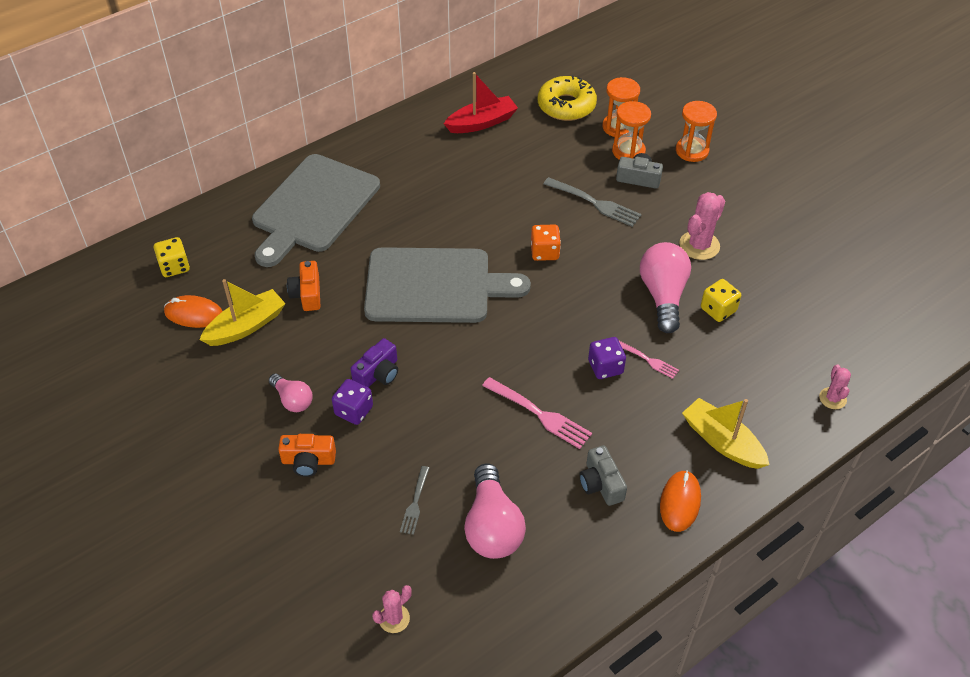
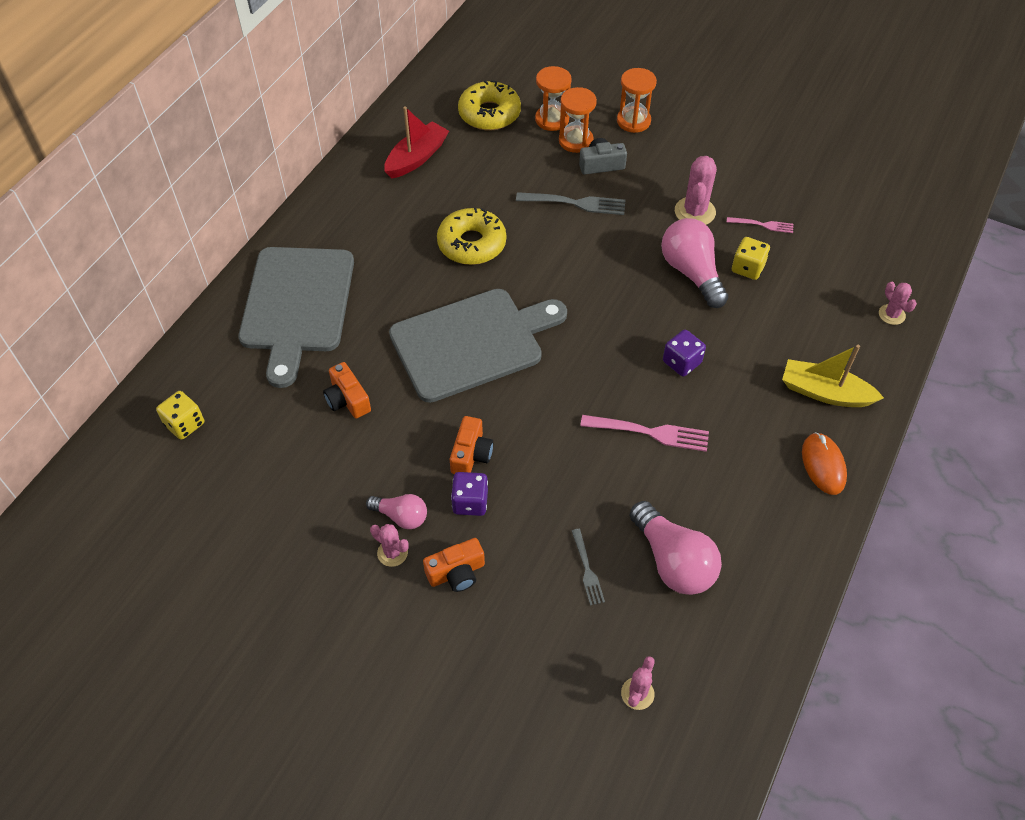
camera: 25 degrees left, 5 degrees up
orange mouse [164,295,223,328] -> none
yellow boat [199,279,286,346] -> none
purple camera [351,338,398,388] -> orange camera [450,416,493,474]
orange dice [531,224,561,261] -> none
grey camera [579,445,627,506] -> none
pink fork [619,341,679,379] -> pink fork moved to [727,217,793,233]
none -> pink cactus [370,524,409,567]
none -> yellow donut [437,208,506,265]

